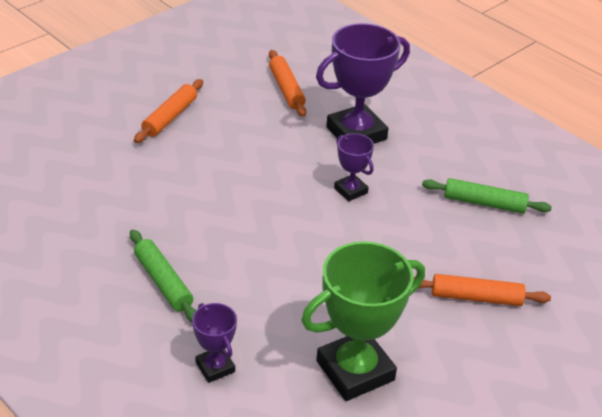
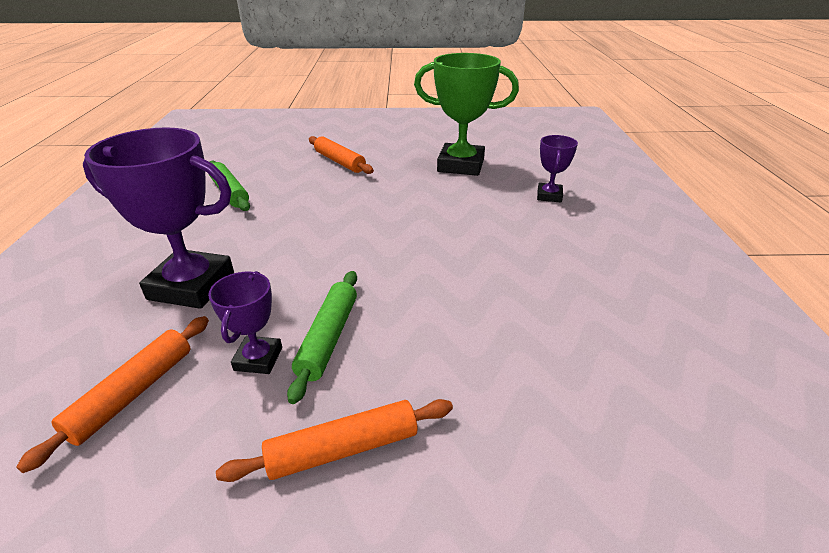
camera: 135 degrees left, 5 degrees down
green rolling pin [130,230,196,322] -> green rolling pin moved to [287,271,357,404]
purple trophy [334,133,374,201] -> purple trophy moved to [208,271,282,374]

